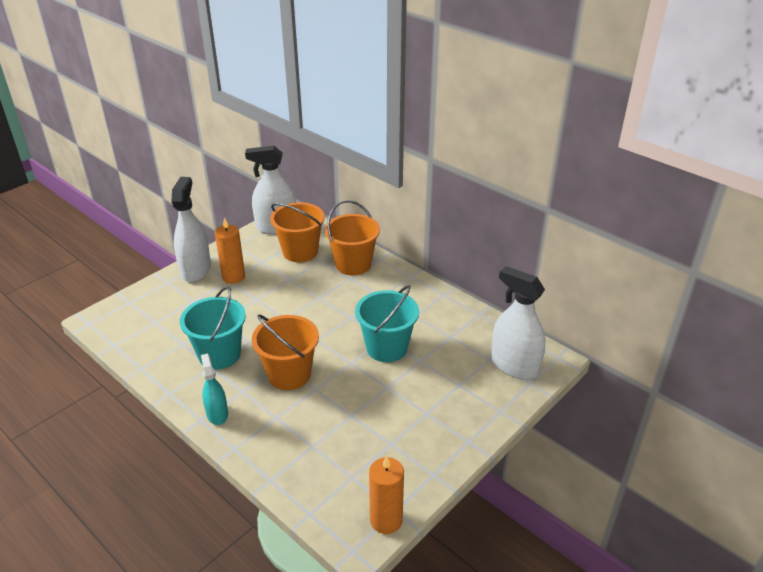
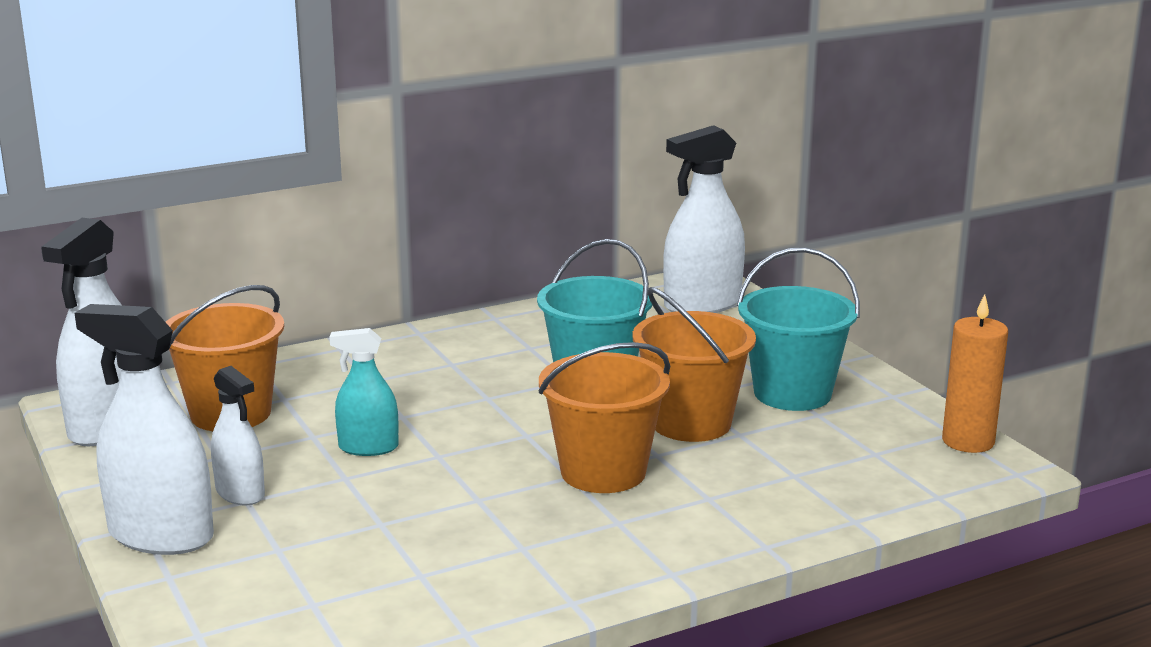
camera: 70 degrees left, 15 degrees down
turquoise bucket [180,286,246,369] -> turquoise bucket moved to [737,247,860,411]
turquoise spray bottle [201,353,228,425] -> turquoise spray bottle moved to [330,328,399,456]
orange candle [215,217,245,284] -> white spray bottle [211,366,265,505]
orange bucket [325,200,380,276] -> orange bucket moved to [633,287,756,442]

